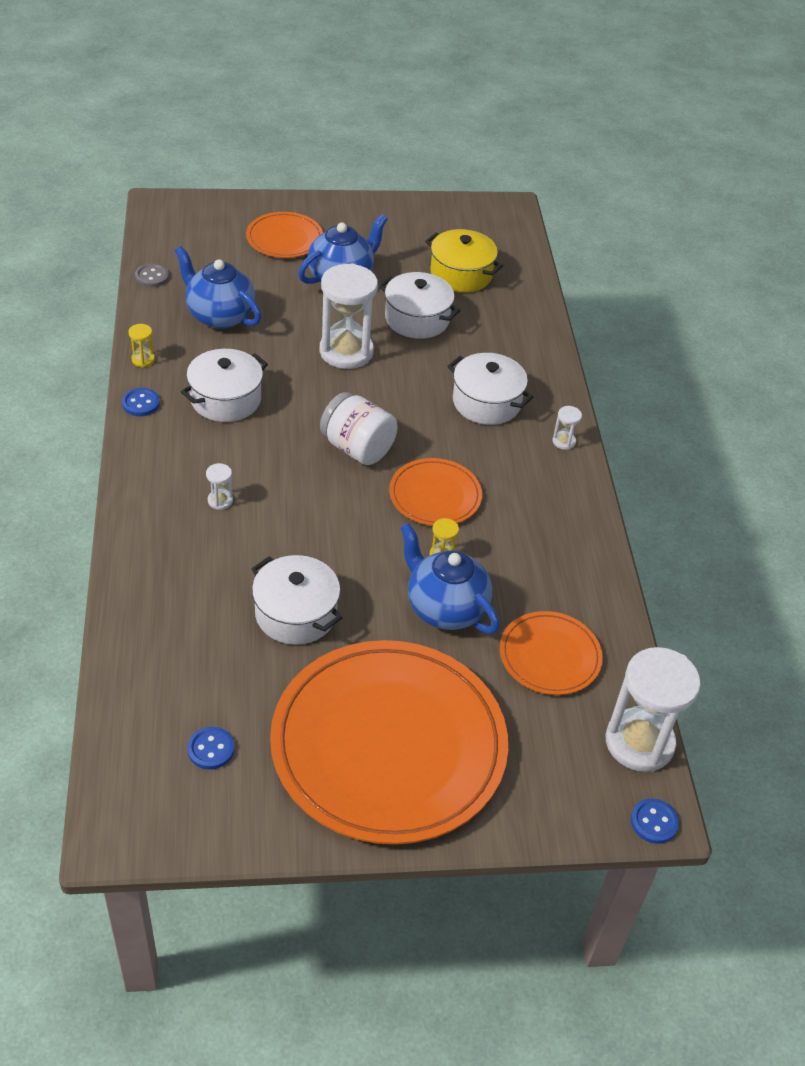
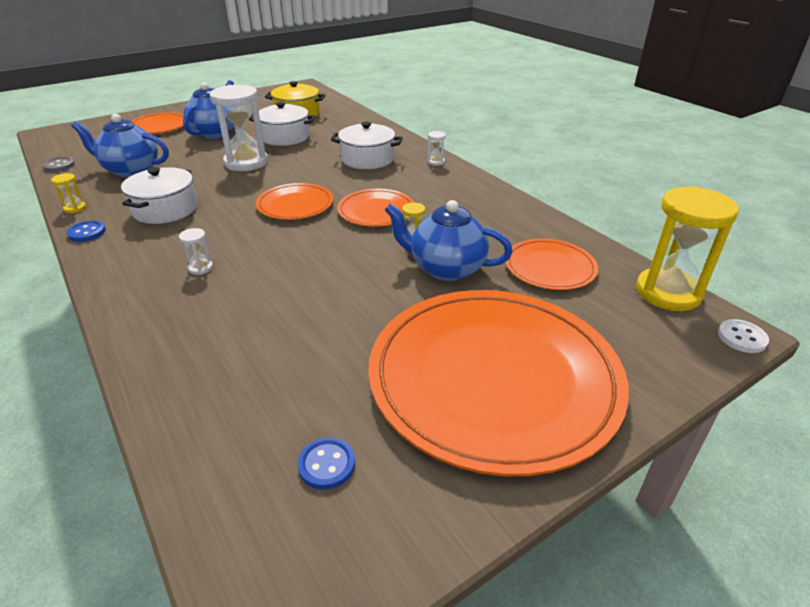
camera: 25 degrees left, 10 degrees down
white pot [251,555,342,645] -> none
white jar [320,392,397,465] -> orange plate [256,183,333,220]
white hourglass [606,647,701,772] -> yellow hourglass [636,186,739,311]
blue button [631,799,679,844] -> white button [718,319,769,353]

